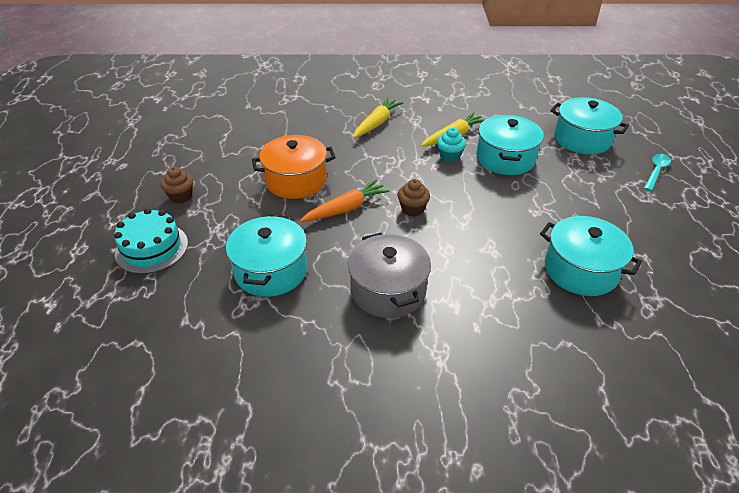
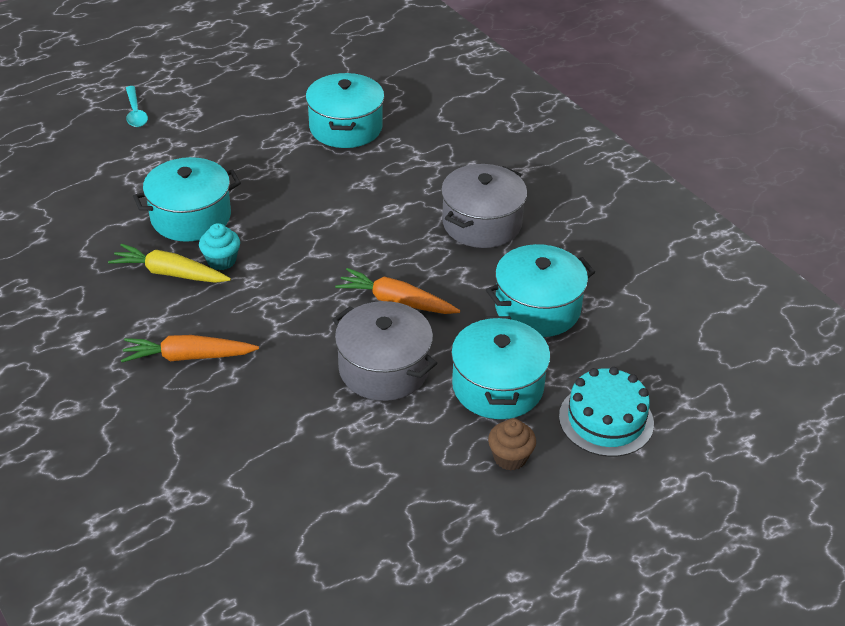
camera: 125 degrees left, 0 degrees up
orange pot [252,135,336,199] -> grey pot [332,301,437,401]
yellow carrot [353,97,404,138] -> orange carrot [121,335,259,363]
brown cupcake [398,179,430,217] -> none
turquoise pot [551,97,629,154] -> turquoise pot moved to [451,316,550,419]
turquoise spoon [644,154,671,191] -> turquoise spoon turned 105 degrees counterclockwise [126,86,148,127]

